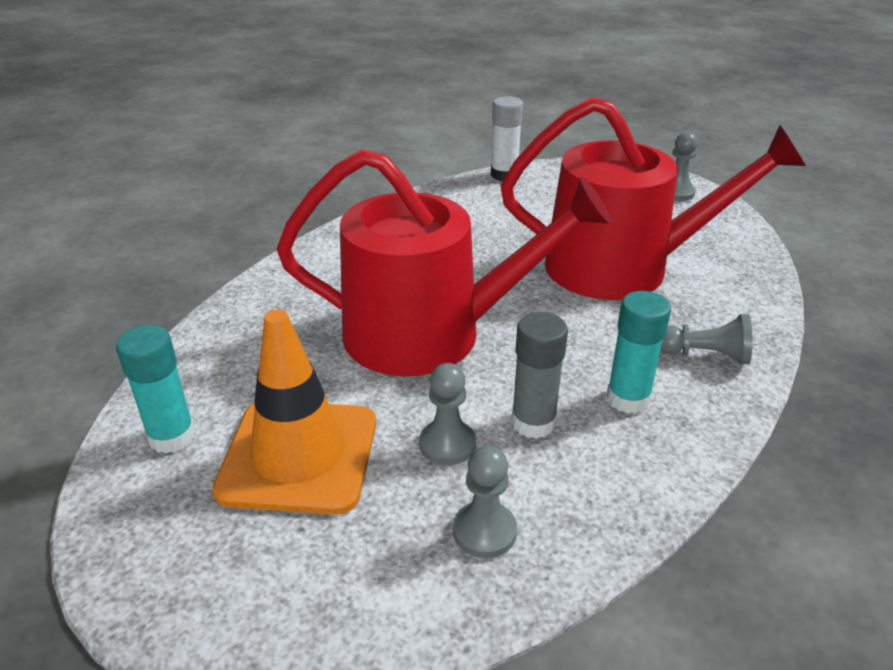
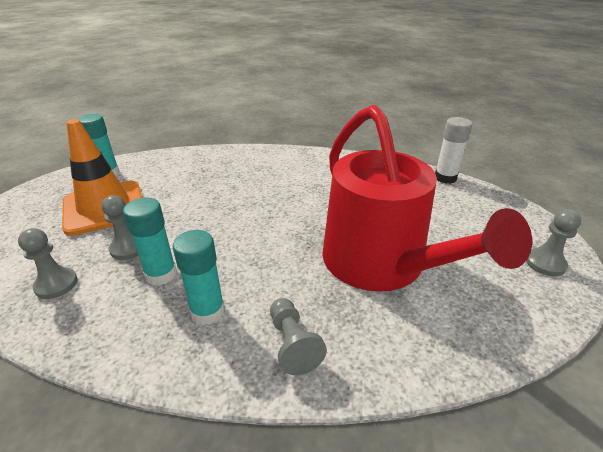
camera: 60 degrees right, 0 degrees up
red watering can [277,149,612,376] -> none
grey glue stick [511,312,568,439] -> turquoise glue stick [123,198,177,286]

